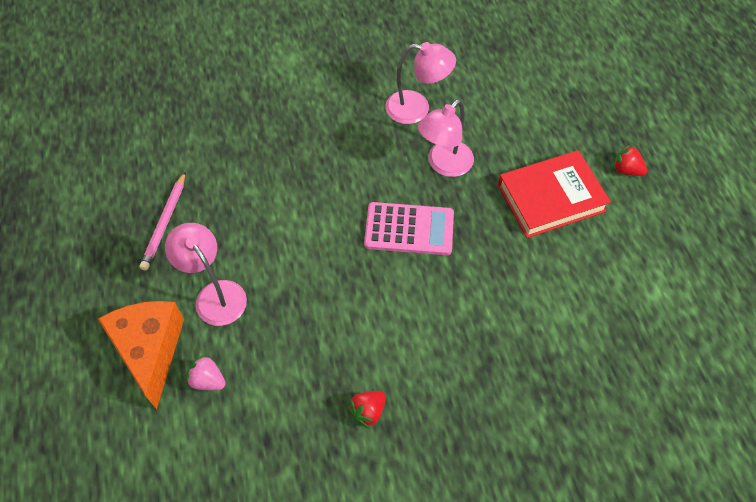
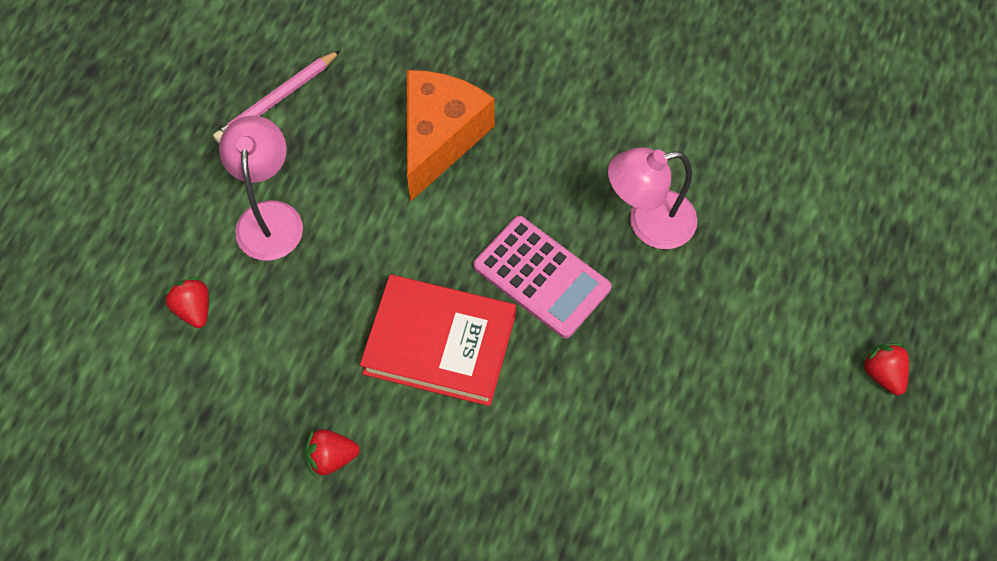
camera: 35 degrees right, 5 degrees up
orange cheese [98,301,184,409] -> orange cheese moved to [407,70,495,202]
pink strawberry [186,355,226,390] -> red strawberry [163,277,209,328]
pink lamp [385,42,456,124] -> none
red book [498,150,611,238] -> red book moved to [360,275,516,406]

